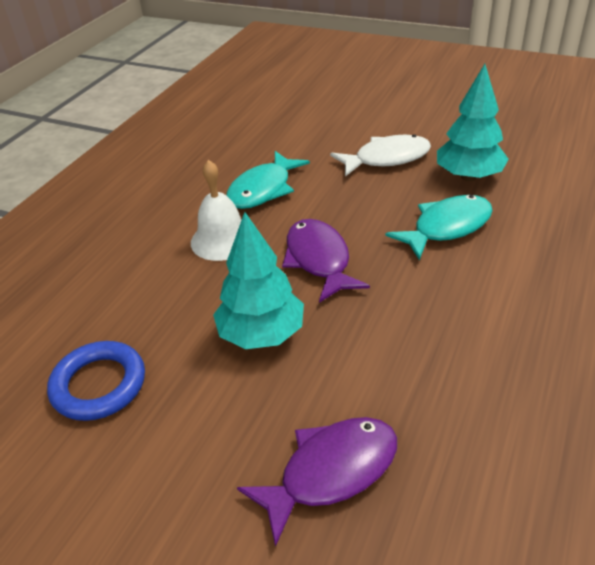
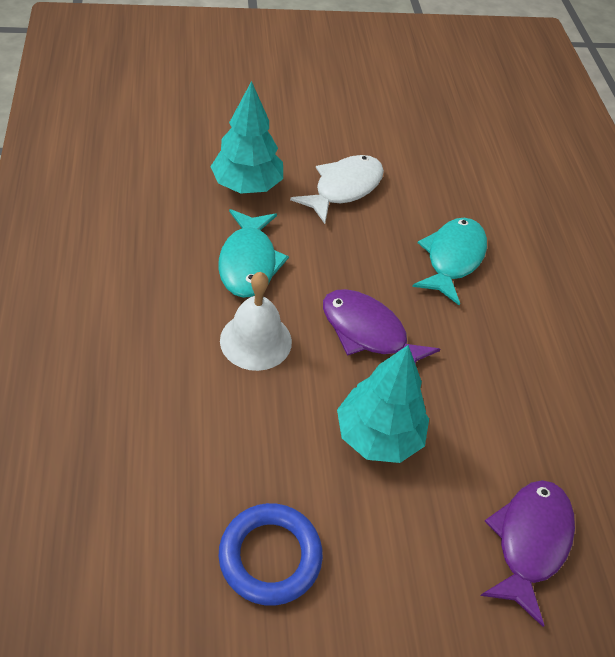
camera: 40 degrees left, 10 degrees up
turquoise tree [437,64,509,181] -> turquoise tree moved to [210,81,283,194]

